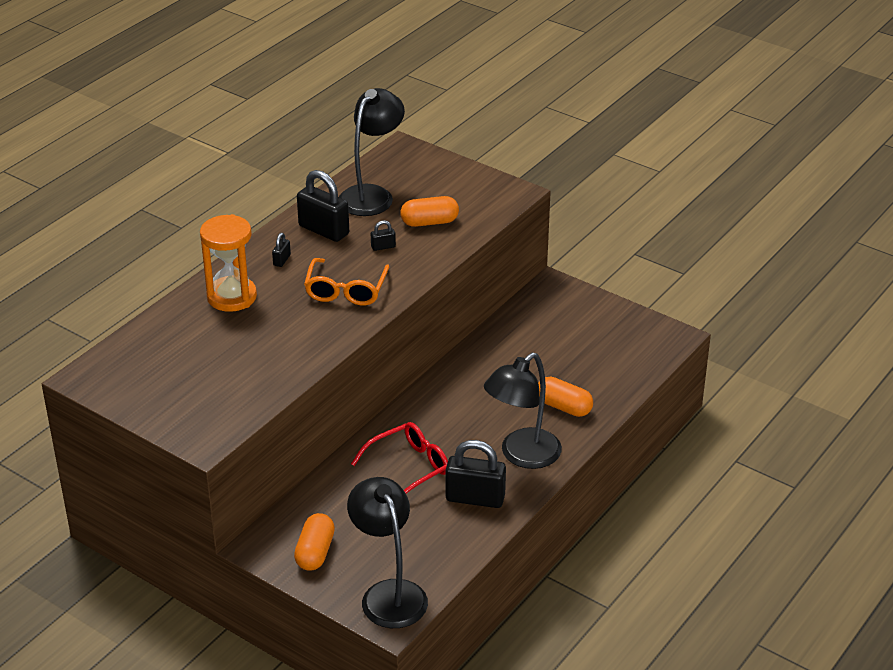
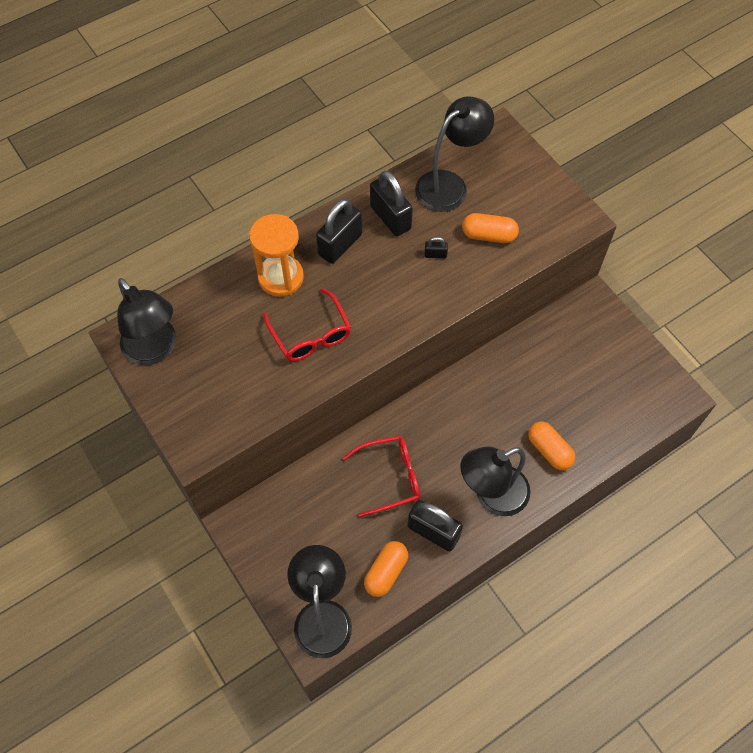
camera: 20 degrees right, 25 degrees up
black padlock [272,233,291,267] -> black padlock [316,199,362,264], size x2.22
orange capsule [294,513,335,570] -> orange capsule moved to [364,541,408,597]
orange glasses [304,258,390,306] -> none
none -> black lamp [117,278,176,365]
none -> red glasses [263,288,351,361]

